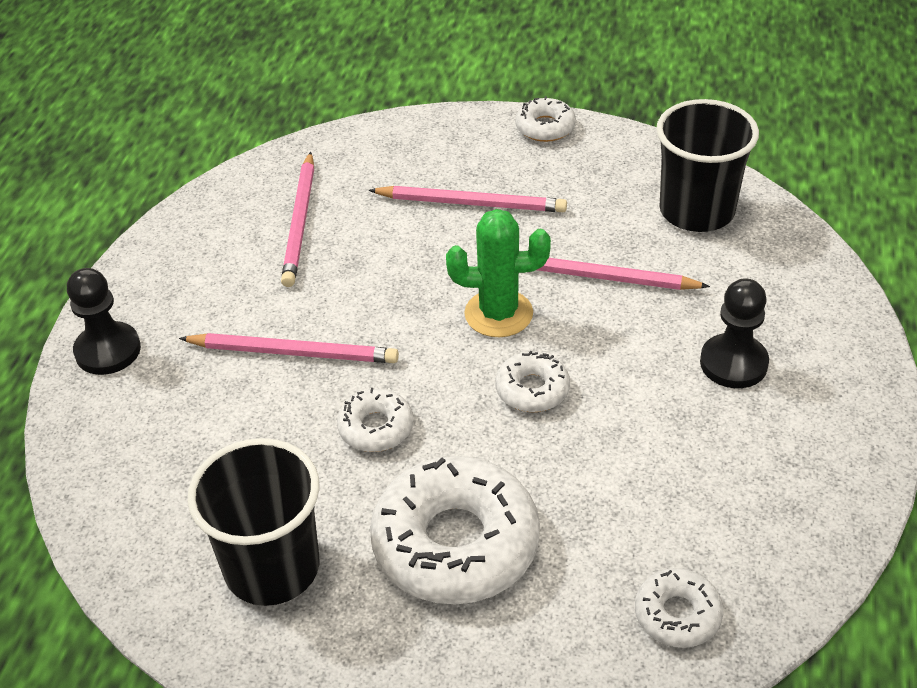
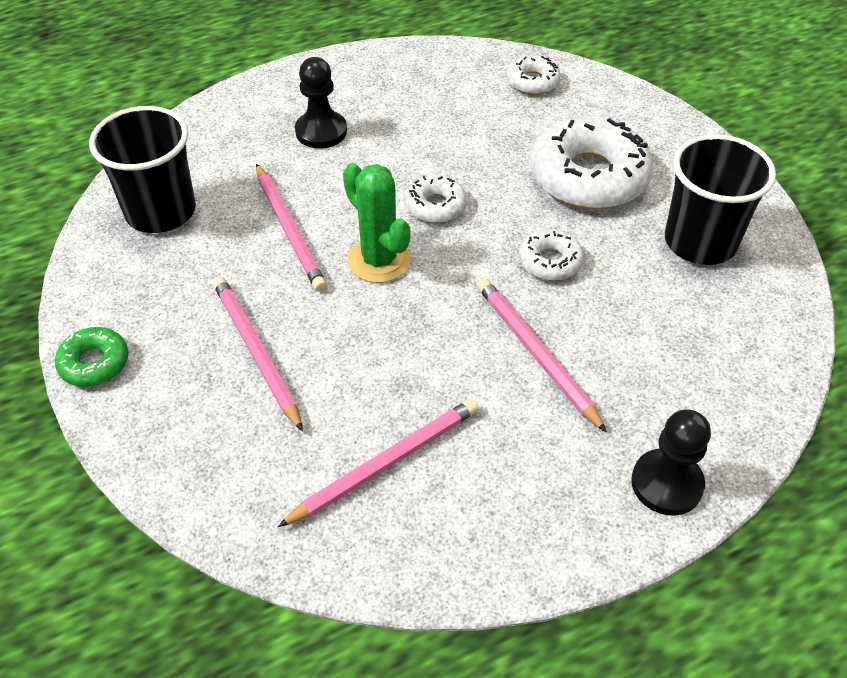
camera: 130 degrees left, 5 degrees up
white donut [515,96,576,142] -> green donut [55,327,128,387]

